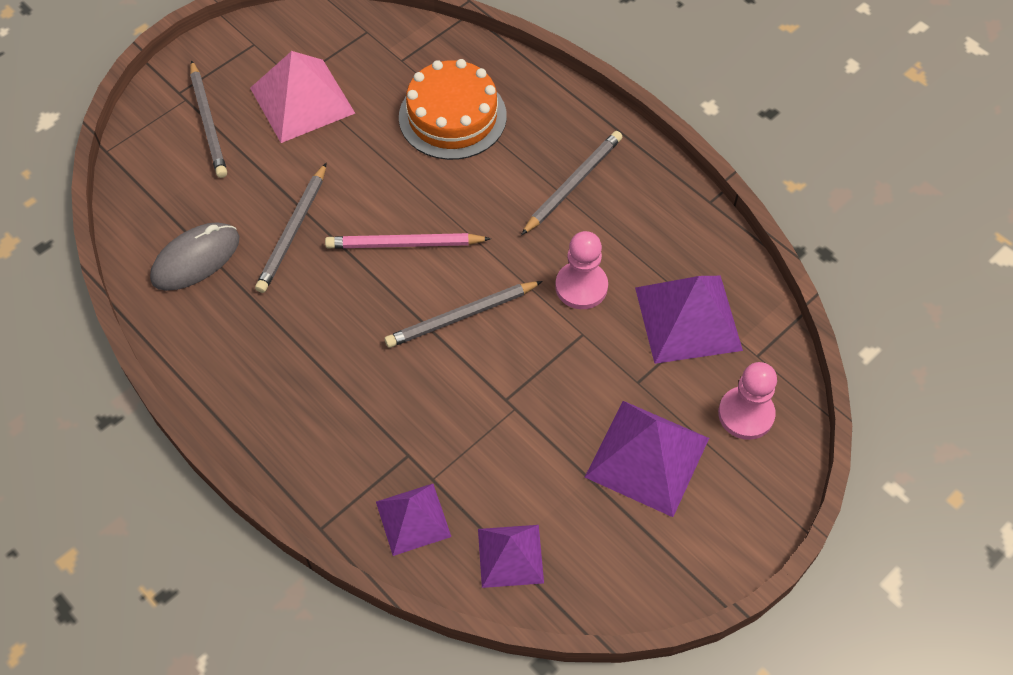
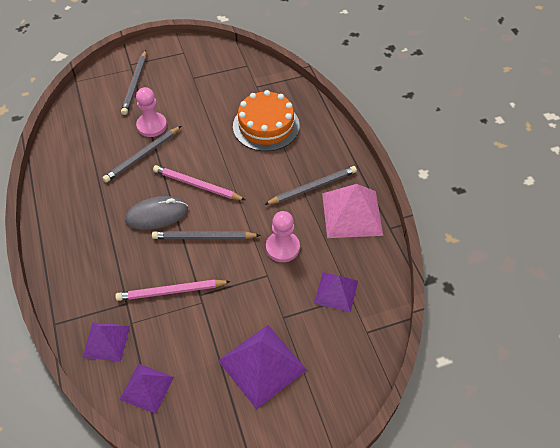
camera: 25 degrees right, 5 degrees down
grey mouse [150,222,239,291] -> grey mouse moved to [125,196,188,230]
pink pyramid [250,51,355,143] -> pink pyramid moved to [322,184,383,238]
purple pyramid [635,276,743,364] -> purple pyramid [314,272,358,312], size x0.62
pink pawn [718,362,777,440] -> pink pawn moved to [136,87,167,137]
none -> pink pencil [115,279,231,301]

